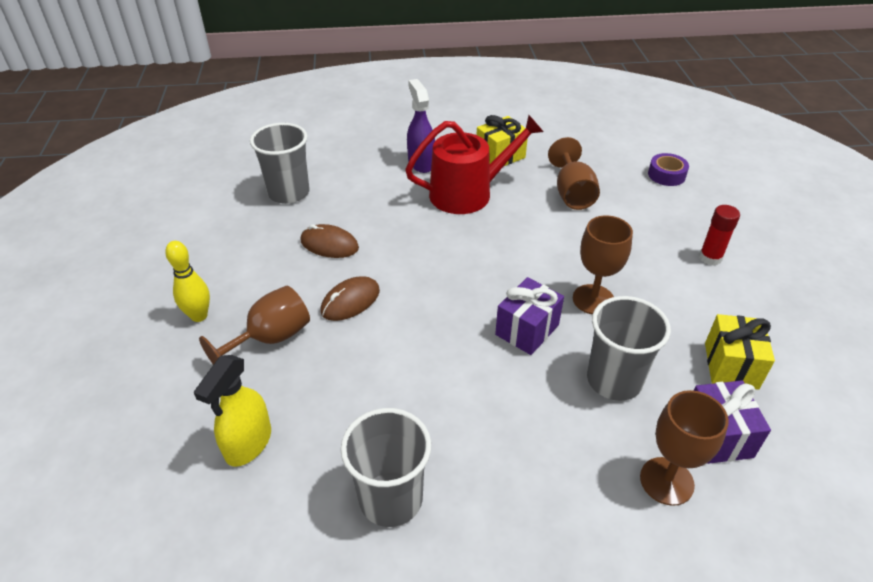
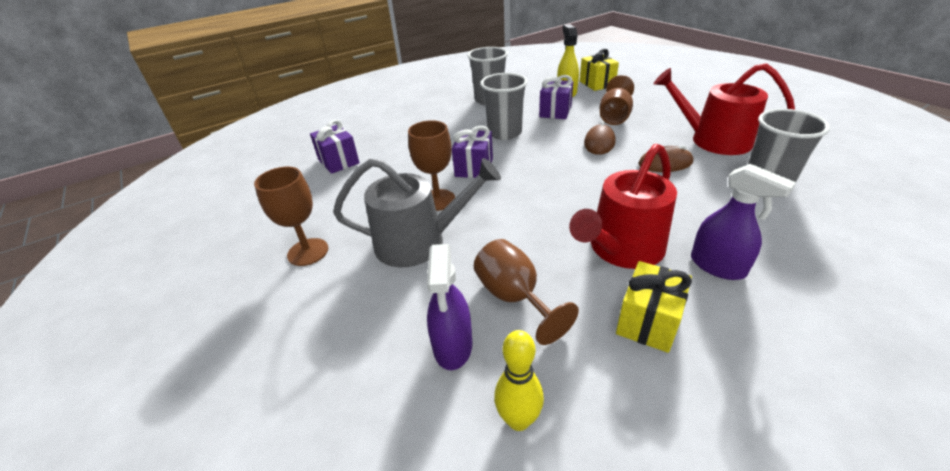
camera: 155 degrees right, 5 degrees down
yellow bowling pin [165,241,210,322] -> yellow bowling pin moved to [494,330,544,431]
grey cup [587,296,671,401] -> grey cup moved to [480,73,528,140]
brown goblet [640,390,729,506] -> brown goblet moved to [254,167,328,266]
purple tape [648,153,689,186] -> none
red glue stick [699,205,740,266] -> none
yellow gift [705,314,775,390] -> yellow gift moved to [580,49,619,91]
none -> grey watering can [333,158,501,267]
none -> purple spray bottle [427,244,472,370]
none -> purple gift [539,75,573,119]
none -> red watering can [654,63,795,155]

